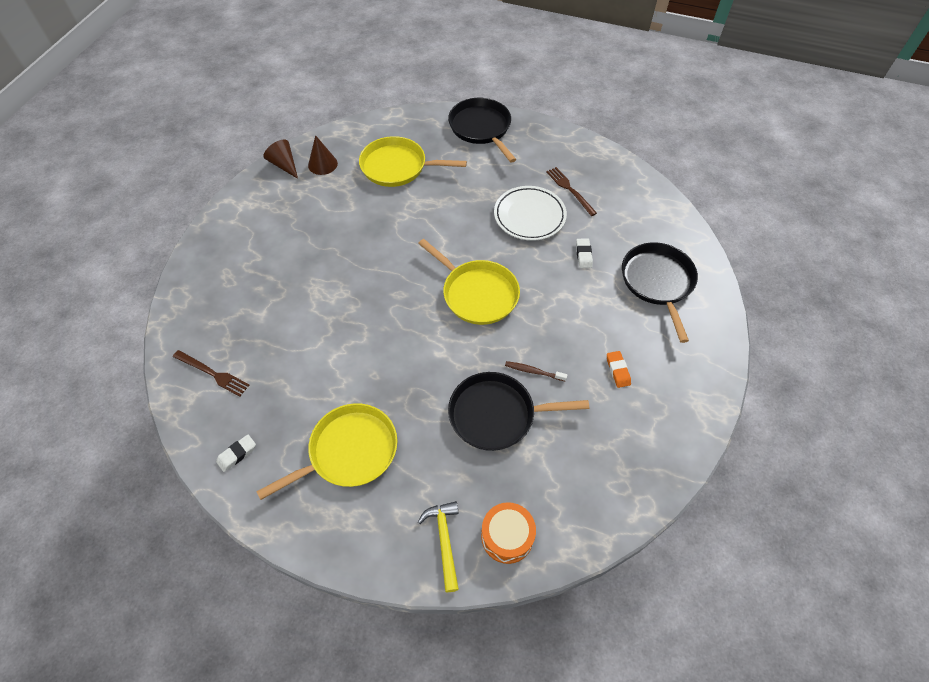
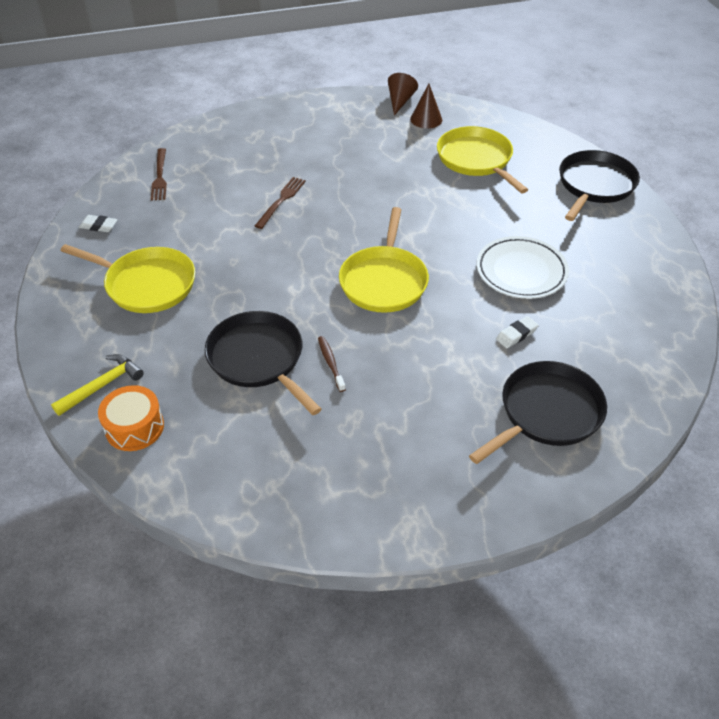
camera: 55 degrees right, 10 degrees down
brown fork [546,167,597,216] -> brown fork moved to [255,177,306,229]
orange eraser [607,351,631,388] -> none

